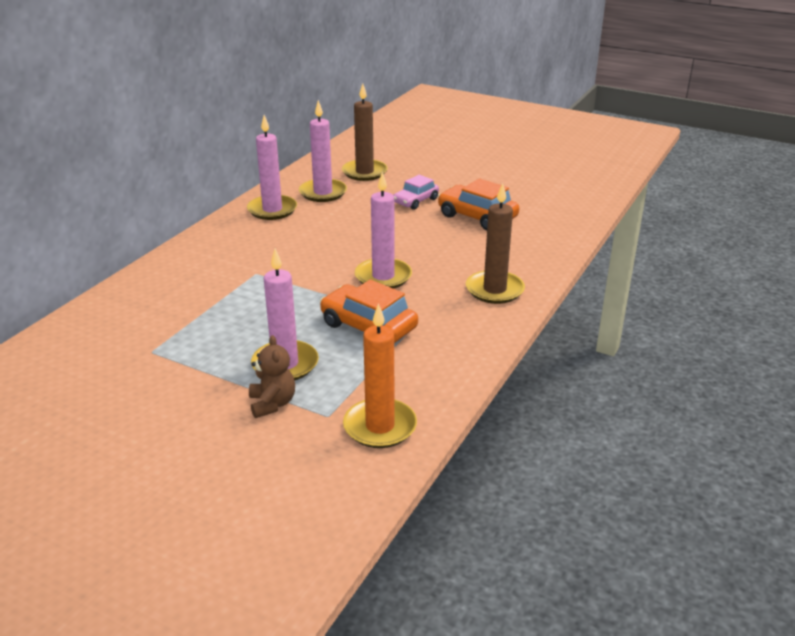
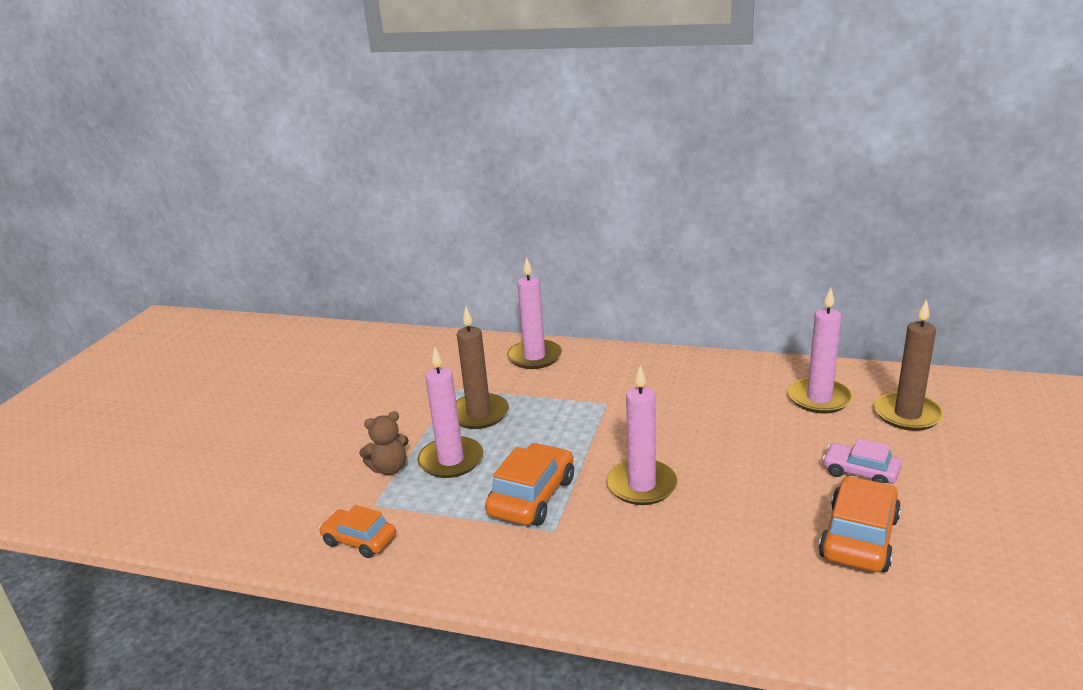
camera: 80 degrees right, 5 degrees down
pink candle [247,115,297,220] -> pink candle moved to [507,257,562,369]
orange candle [343,303,417,448] -> orange car [319,505,396,558]
brown candle [466,183,525,304] -> brown candle moved to [456,307,509,429]

